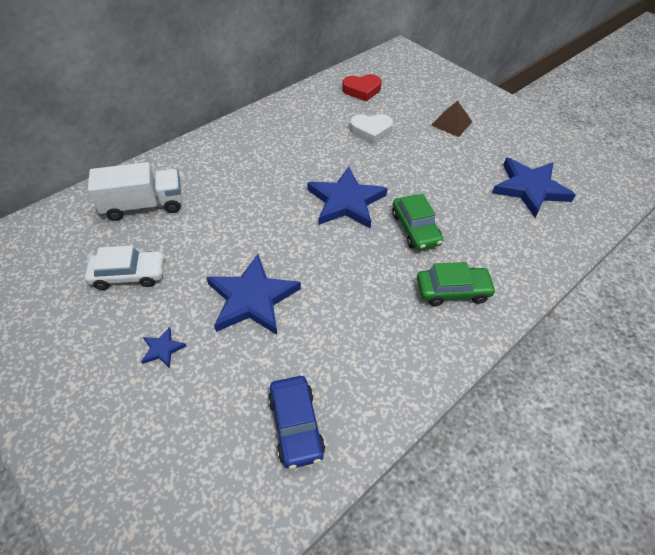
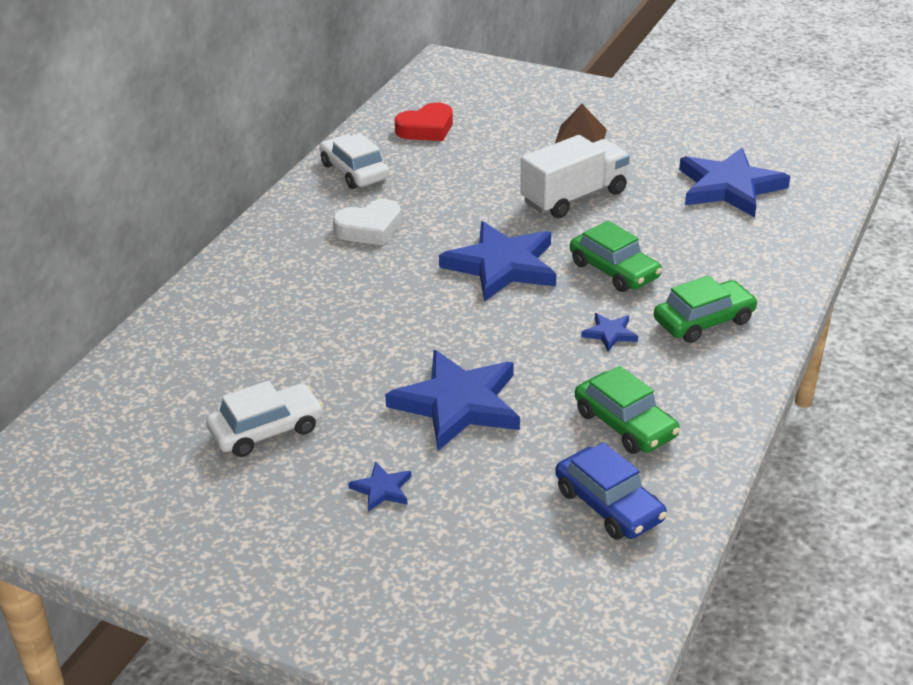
camera: 20 degrees left, 15 degrees down
white truck [88,162,182,221] -> white truck moved to [520,135,630,218]
white heart [350,114,393,144] -> white heart moved to [333,199,401,245]
none -> white car [319,133,389,189]
none -> green car [575,366,680,454]
none -> blue star [581,313,638,352]

